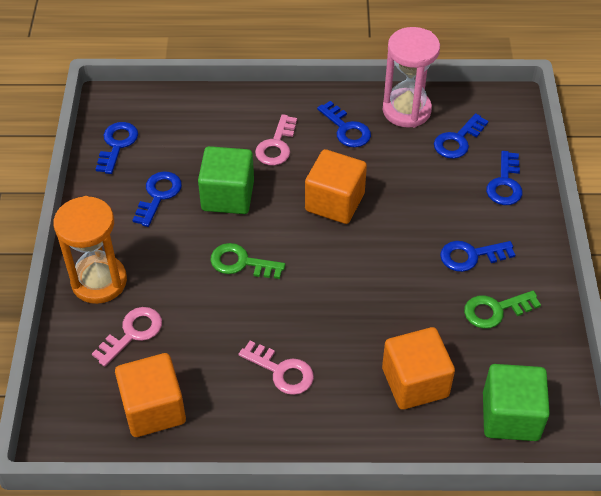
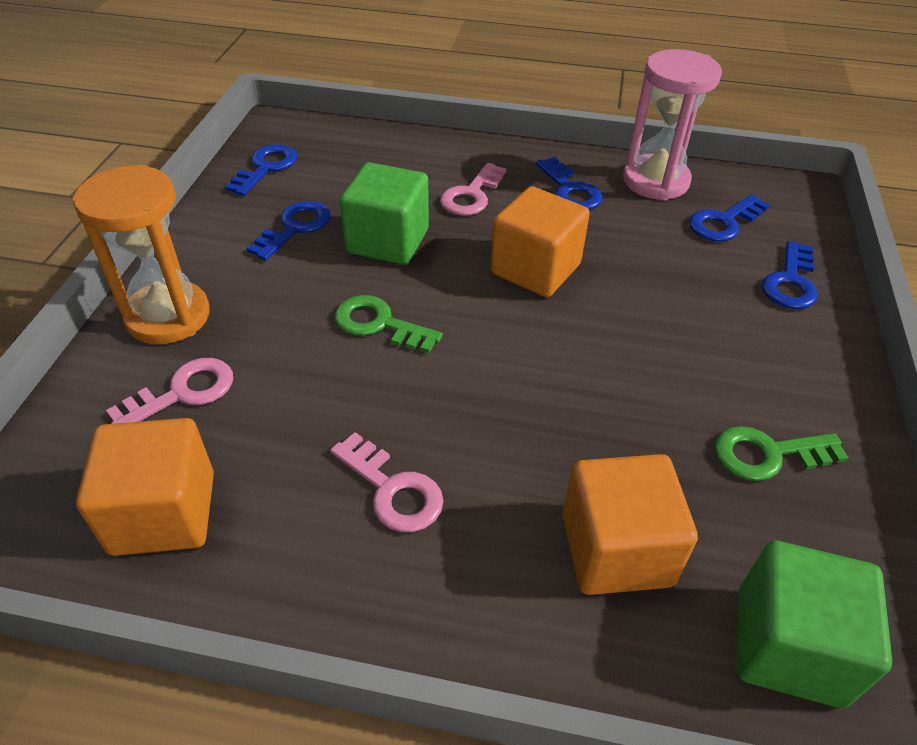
camera: 10 degrees right, 5 degrees down
blue key [440,241,515,272] -> none

